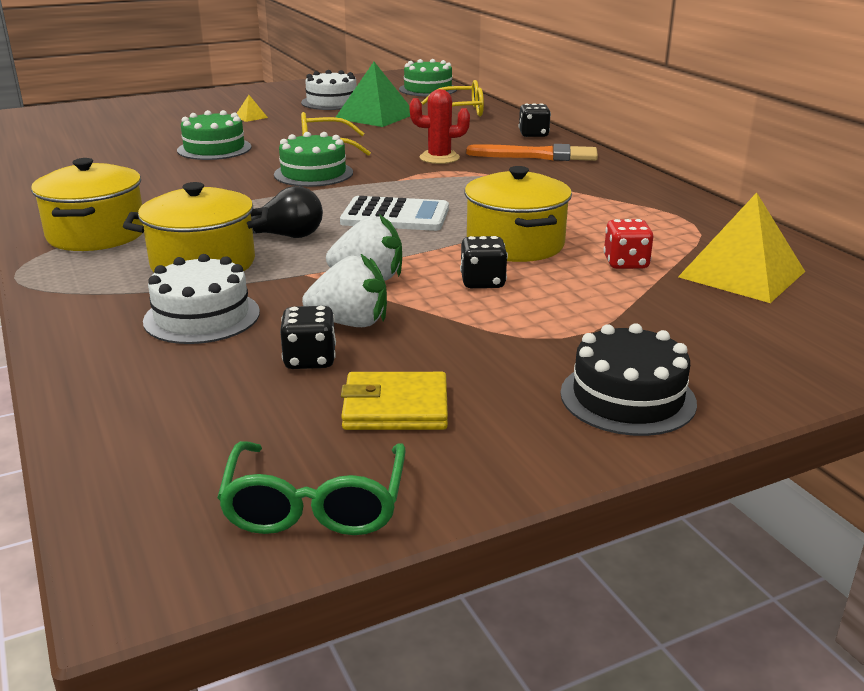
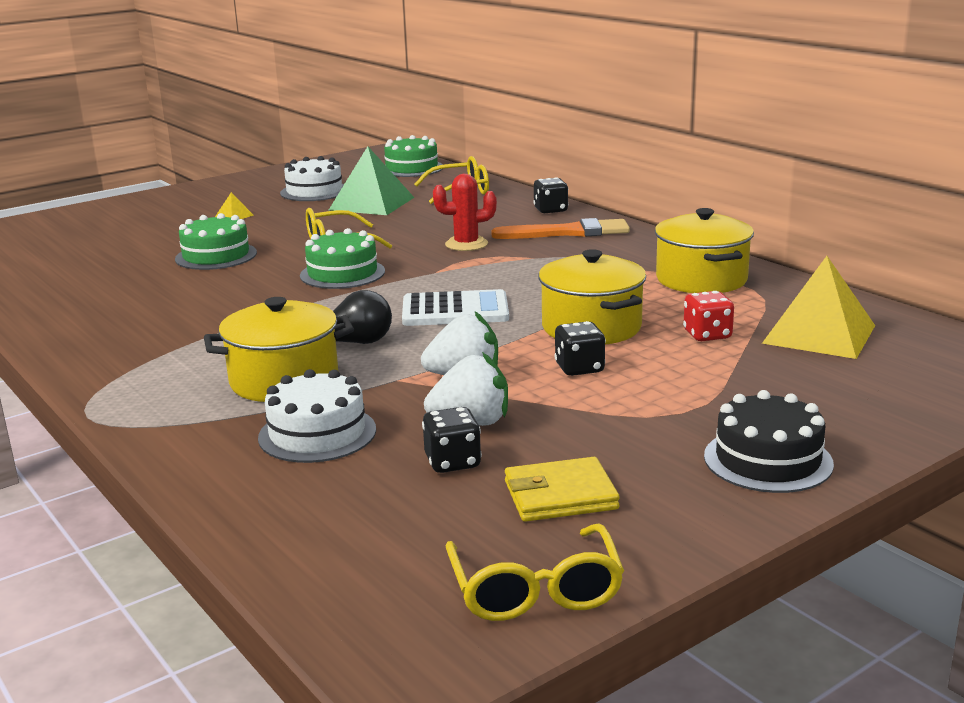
camera: 10 degrees left, 5 degrees down
yellow pot [31,158,143,251] -> yellow pot moved to [655,208,754,293]
green glasses [217,441,406,535] -> yellow glasses [446,524,624,621]

